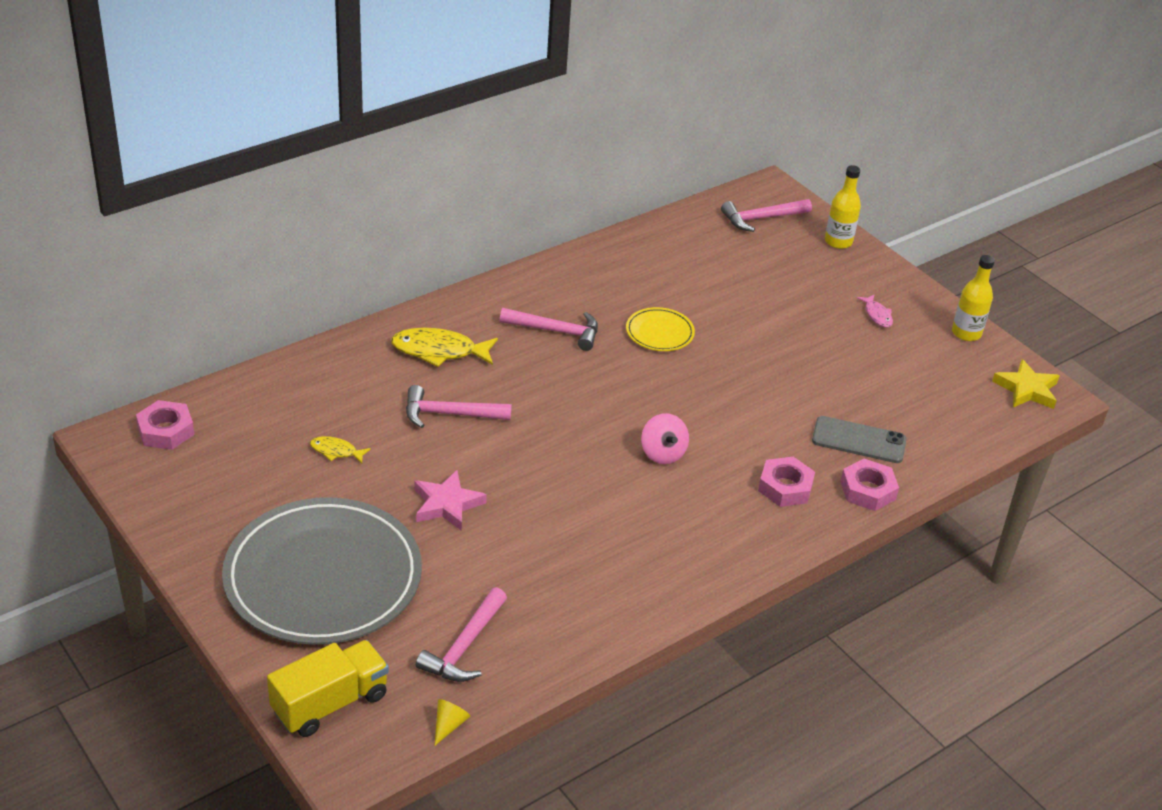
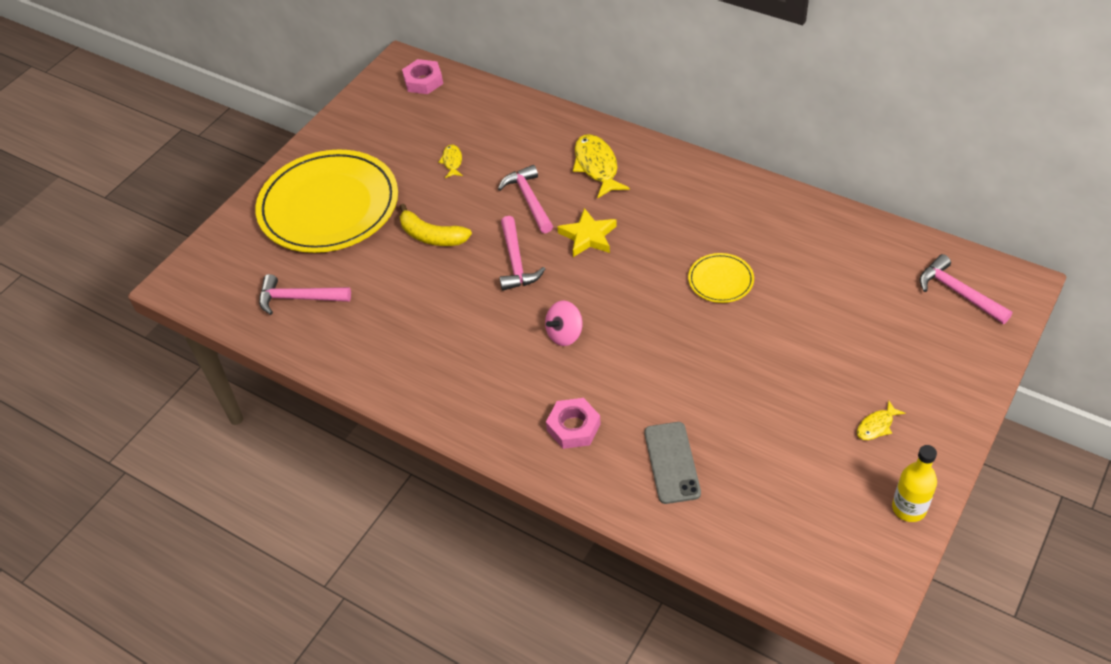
camera: 75 degrees right, 10 degrees up
grey plate [222,497,422,645] -> yellow plate [255,150,398,253]
yellow truck [267,640,389,737] -> none
pink star [414,470,487,531] -> yellow banana [400,204,472,246]
yellow cone [435,699,470,745] -> none
pink hammer [500,308,598,351] -> pink hammer moved to [500,216,545,291]
yellow bottle [825,165,861,249] -> none
pink nut [840,459,899,511] -> none
pink fish [857,294,893,328] -> yellow fish [857,401,905,440]
yellow star [992,359,1060,409] -> yellow star moved to [557,208,617,257]

